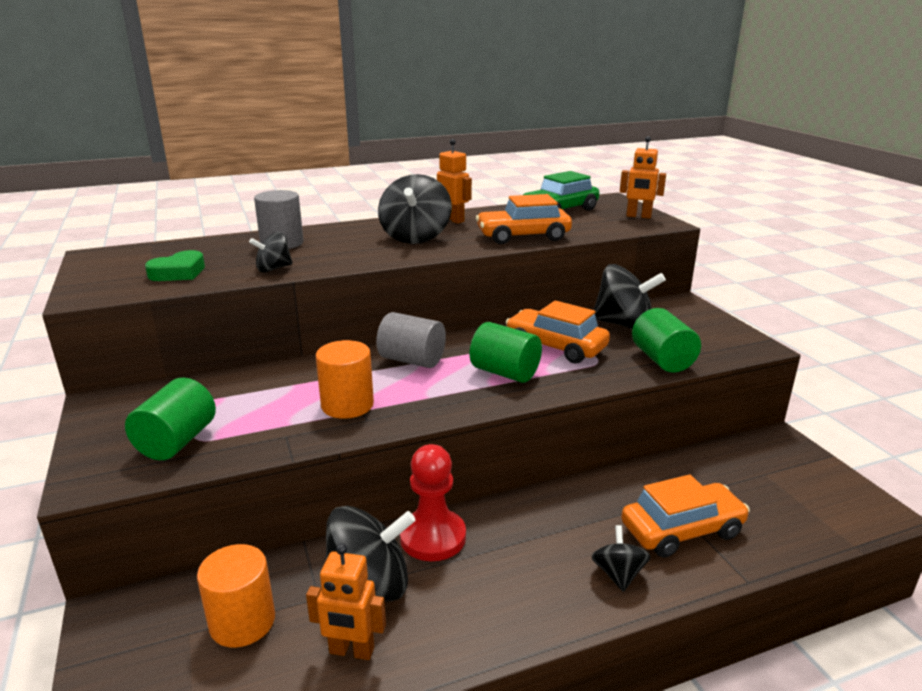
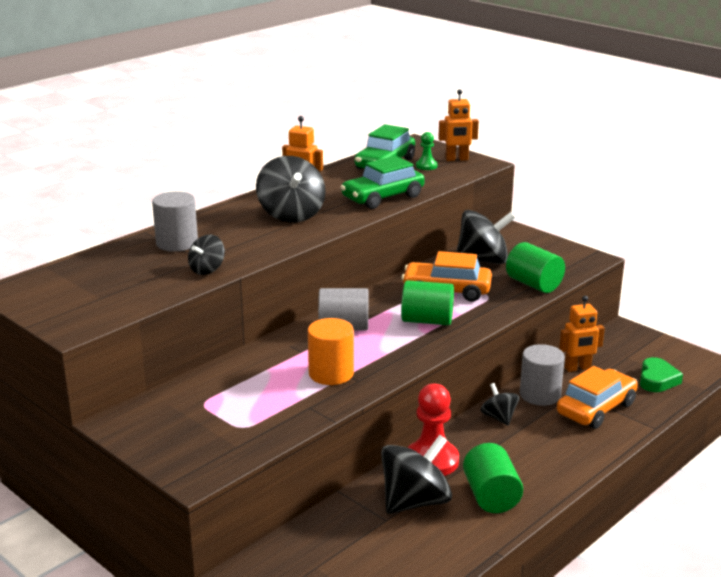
camera: 25 degrees left, 0 degrees up
green cylinder [125,378,216,460] -> green cylinder moved to [463,443,523,513]
green heart [145,250,205,281] -> green heart moved to [640,357,683,392]
orange cylinder [197,544,275,648] -> none
orange robot [306,544,386,660] -> orange robot moved to [559,296,605,372]
orange car [476,194,572,244] -> green car [340,156,425,209]
black spinning top [592,525,651,592] -> black spinning top moved to [480,383,519,426]
none -> green pawn [416,132,438,170]
none -> grey cylinder [520,344,565,406]

